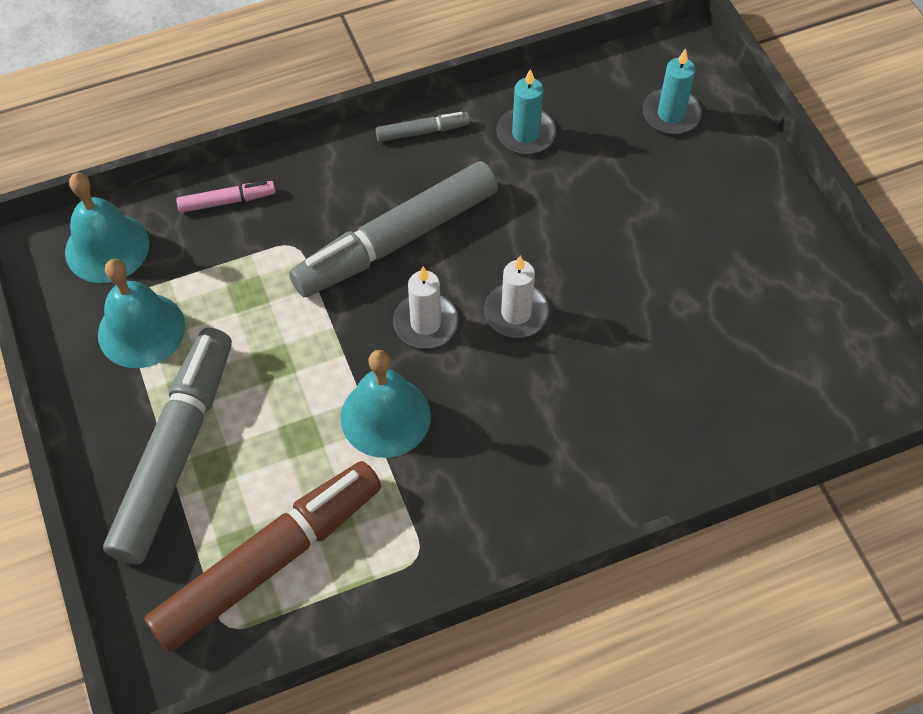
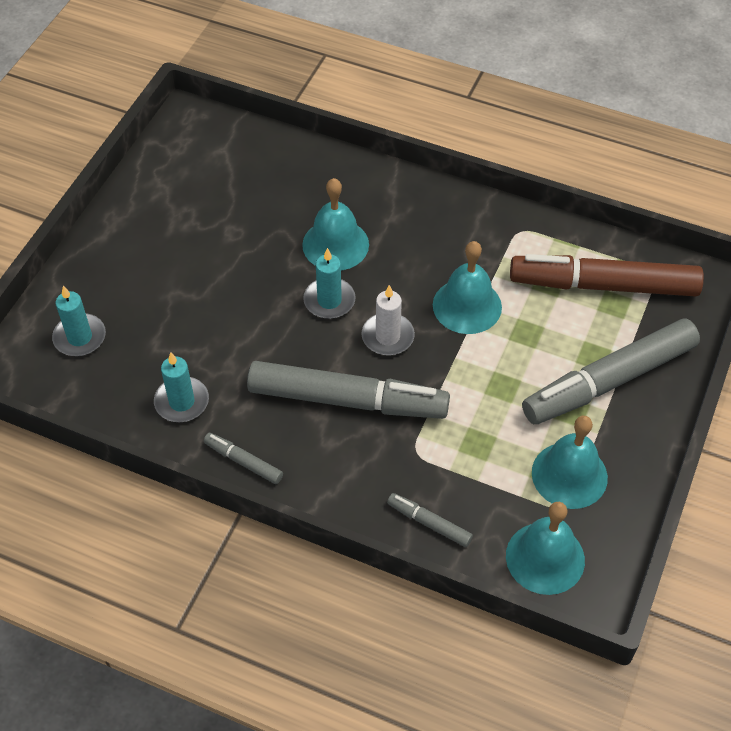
camera: 135 degrees left, 5 degrees down
pink marker [176,181,276,213] -> grey marker [387,493,473,547]
white candle [484,255,549,338] -> turquoise candle [303,248,356,319]
none -> turquoise bell [302,178,369,270]

